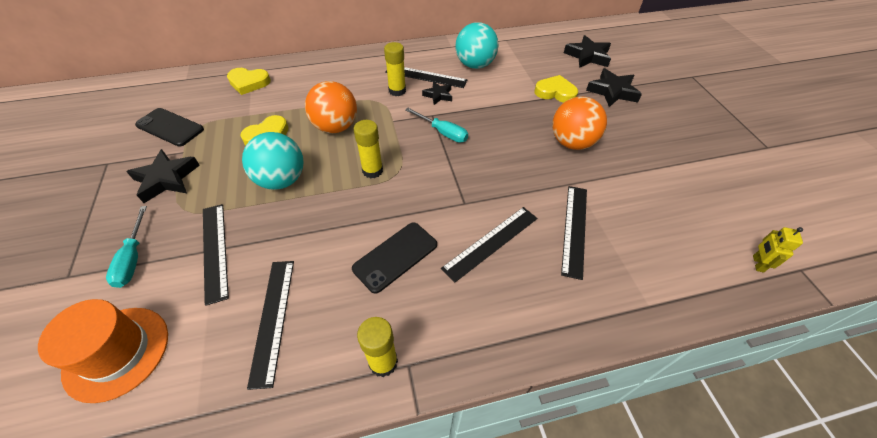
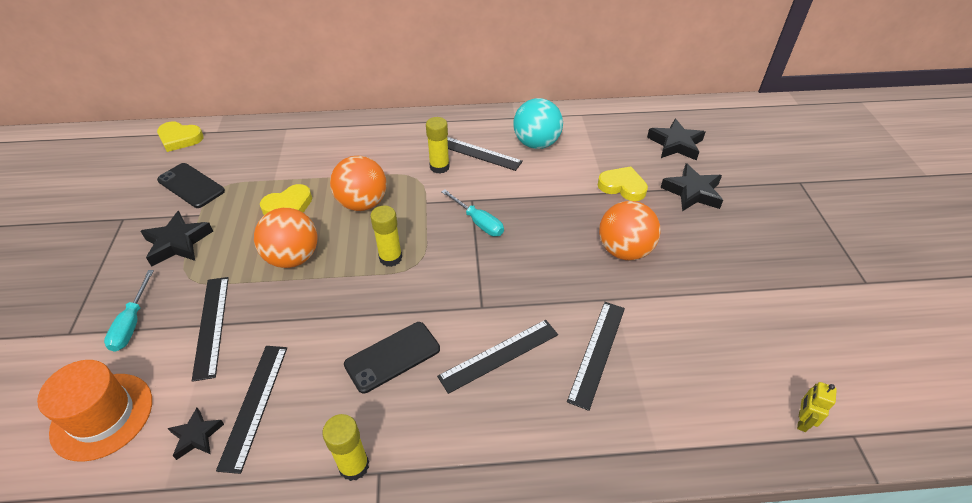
camera: 10 degrees right, 5 degrees down
yellow heart [227,68,271,95] -> yellow heart moved to [157,121,204,152]
turquoise ball [242,132,304,190] -> orange ball [254,208,317,268]
black star [422,81,452,105] -> black star moved to [167,408,224,460]

